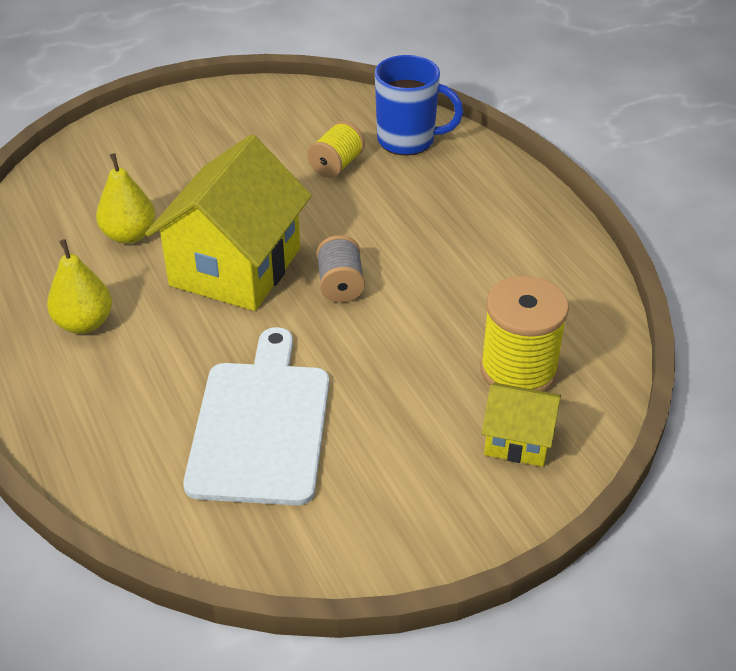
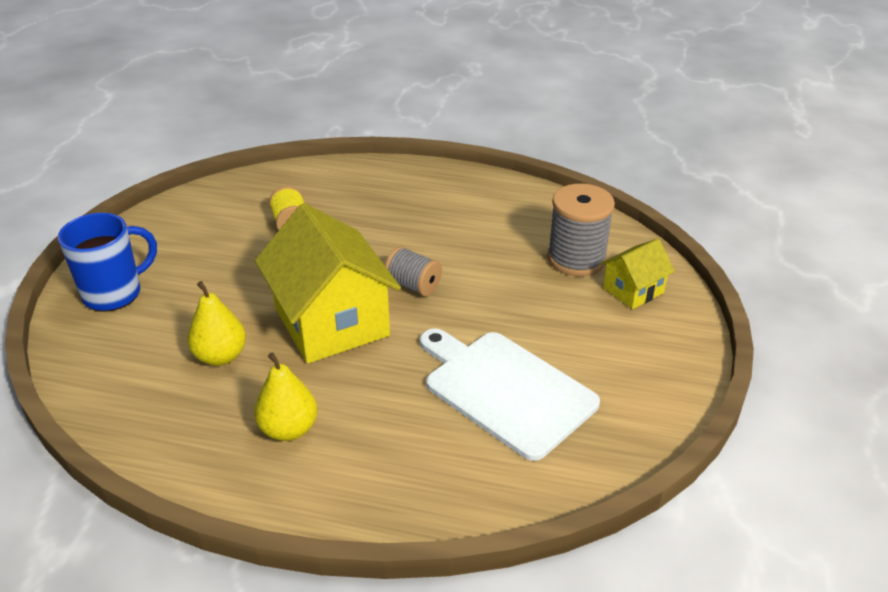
camera: 50 degrees left, 5 degrees down
blue mug [375,55,463,156] -> blue mug moved to [58,213,157,312]
yellow spool [480,276,569,392] -> grey spool [547,184,615,276]

